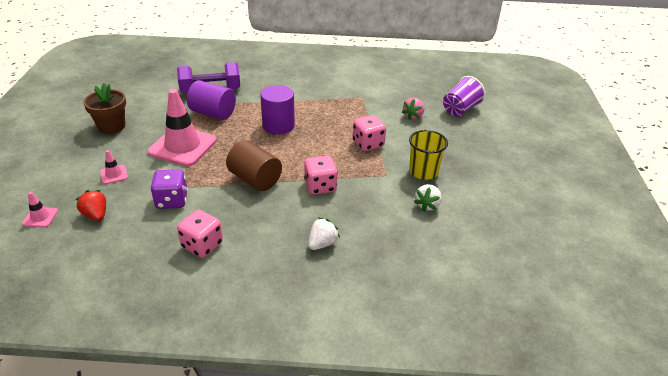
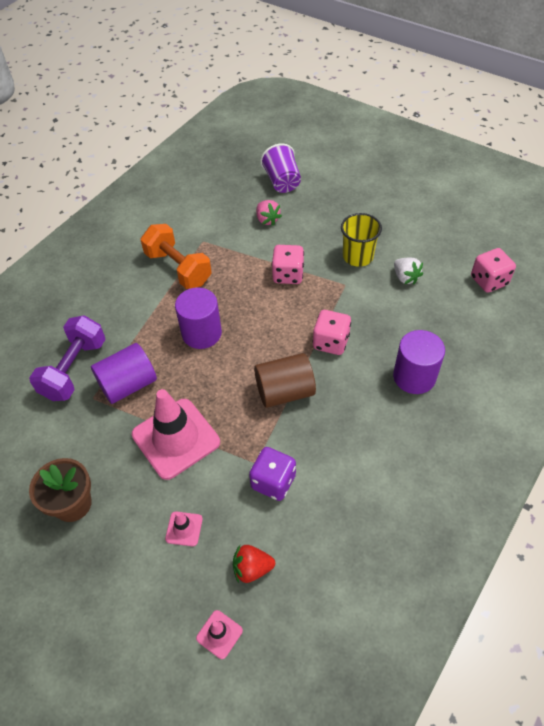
camera: 55 degrees left, 15 degrees up
pink dice [177,210,223,258] -> pink dice moved to [471,248,516,293]
white strawberry [308,217,340,250] -> purple cylinder [393,330,445,394]
none -> orange dumbbell [140,224,212,289]

